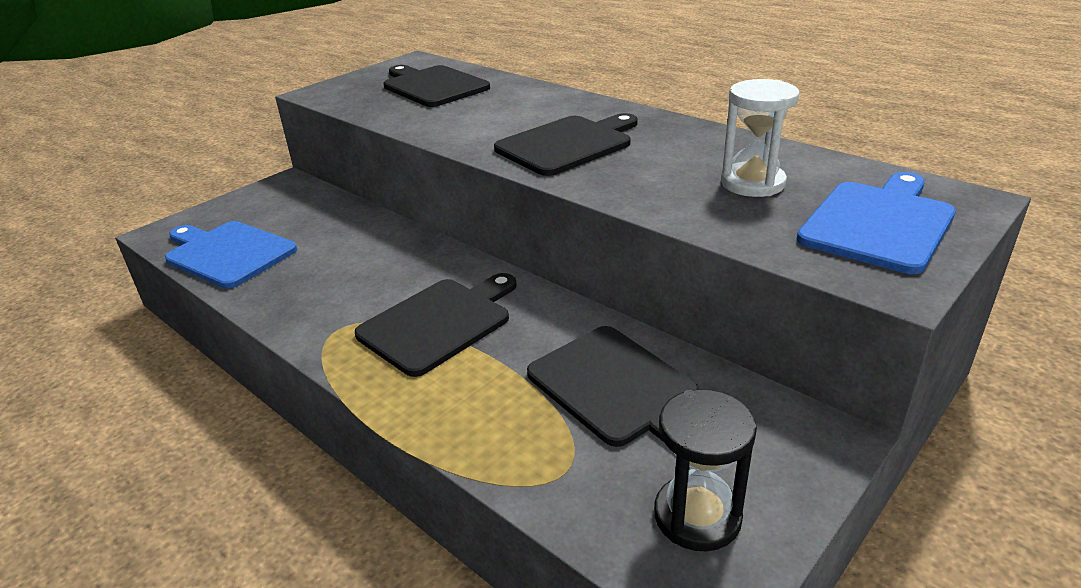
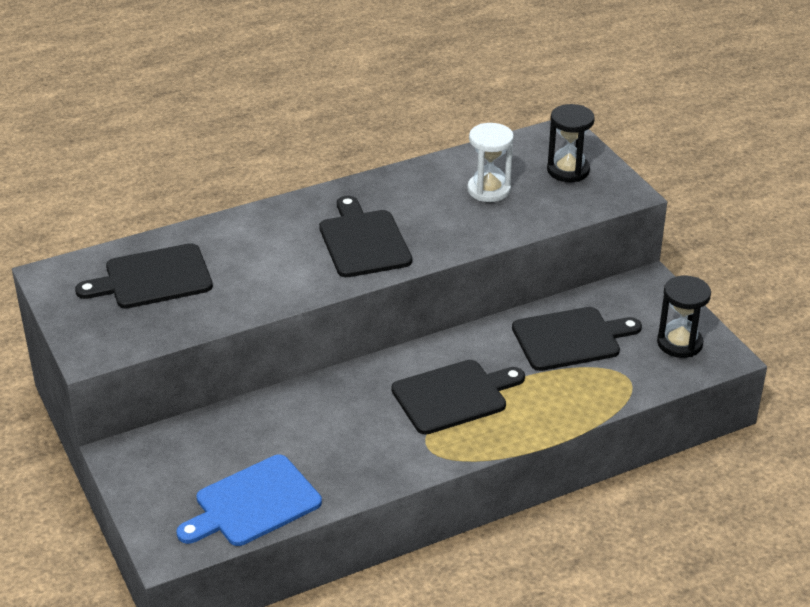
camera: 70 degrees left, 5 degrees up
black cutting board [355,273,517,377] -> black cutting board turned 90 degrees clockwise [391,360,525,434]
blue cutting board [797,172,956,274] -> black hourglass [547,104,595,182]

